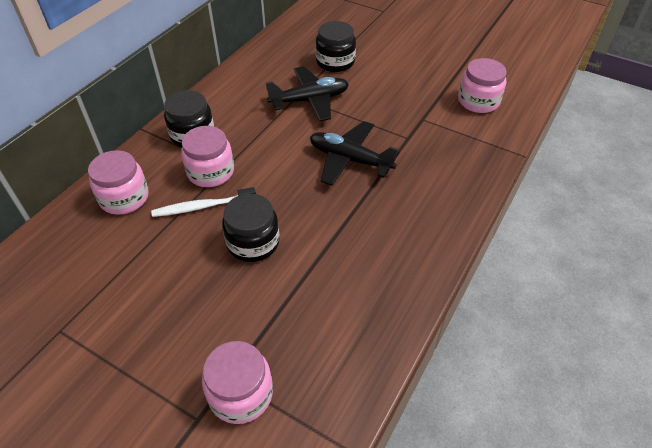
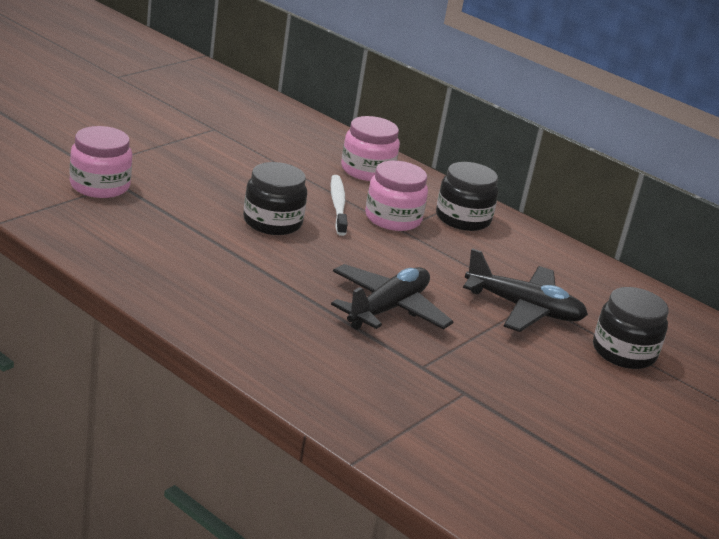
camera: 95 degrees right, 20 degrees down
black plane [266,66,349,121] -> black plane turned 60 degrees counterclockwise [463,248,588,332]
pink jar [458,58,507,113] -> none

